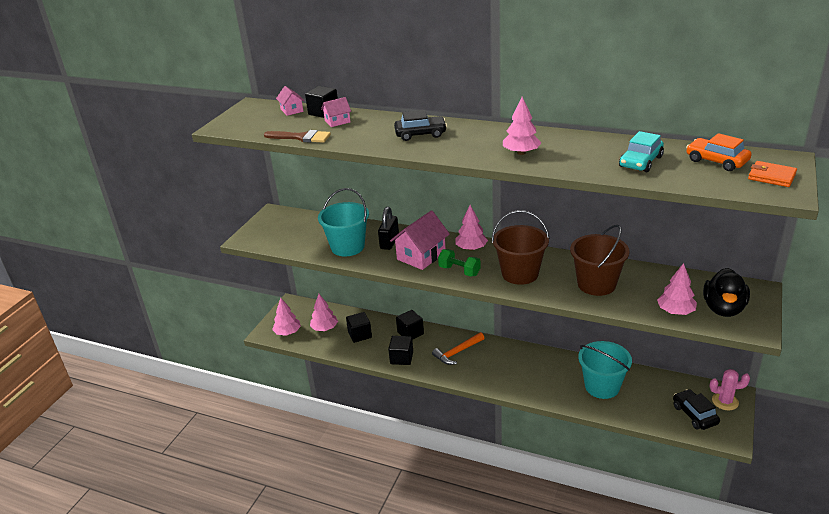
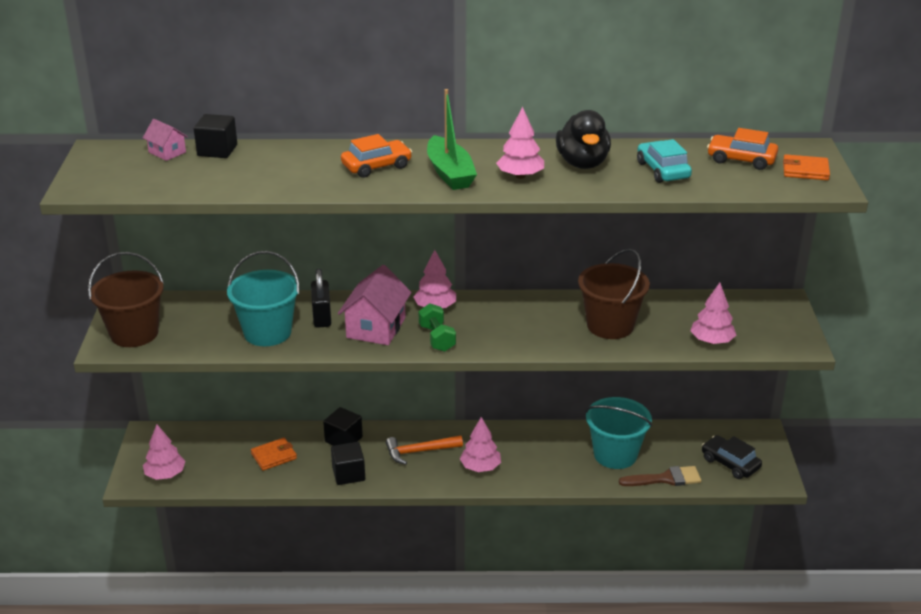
camera: 25 degrees left, 0 degrees up
brown brush [264,130,331,143] -> brown brush moved to [619,466,701,486]
pink tree [310,294,338,331] -> pink tree moved to [460,417,501,472]
pink house [321,97,351,127] -> none
black cube [346,312,372,343] -> orange wallet [251,438,297,471]
black car [394,110,447,141] -> orange car [341,134,412,178]
orange hammer [432,332,484,365] -> orange hammer turned 45 degrees clockwise [386,435,463,465]
green dumbbell [438,249,481,277] -> green dumbbell turned 60 degrees clockwise [419,303,456,352]
brown bucket [492,210,550,285] -> brown bucket moved to [88,252,164,347]
turquoise car [619,131,664,172] -> turquoise car turned 150 degrees clockwise [637,139,692,183]
black duck [703,268,750,317] -> black duck moved to [556,110,611,169]
pink cactus [709,369,750,410] -> none
none -> green boat [427,89,477,190]

